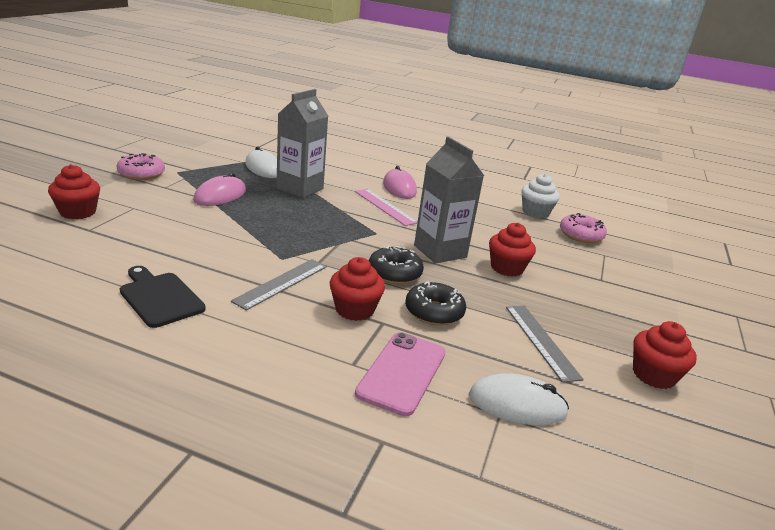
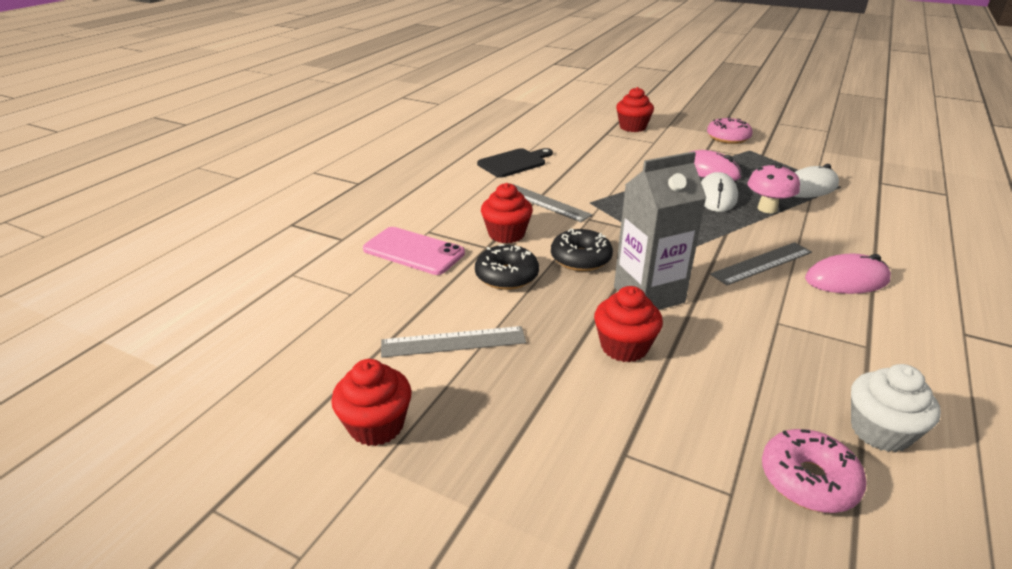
camera: 100 degrees right, 5 degrees up
grey carton [276,89,328,198] -> pink mushroom [747,164,800,213]
pink ruler [355,189,417,226] -> grey ruler [710,242,812,285]
white mouse [469,373,569,425] -> white mouse moved to [701,172,738,212]

